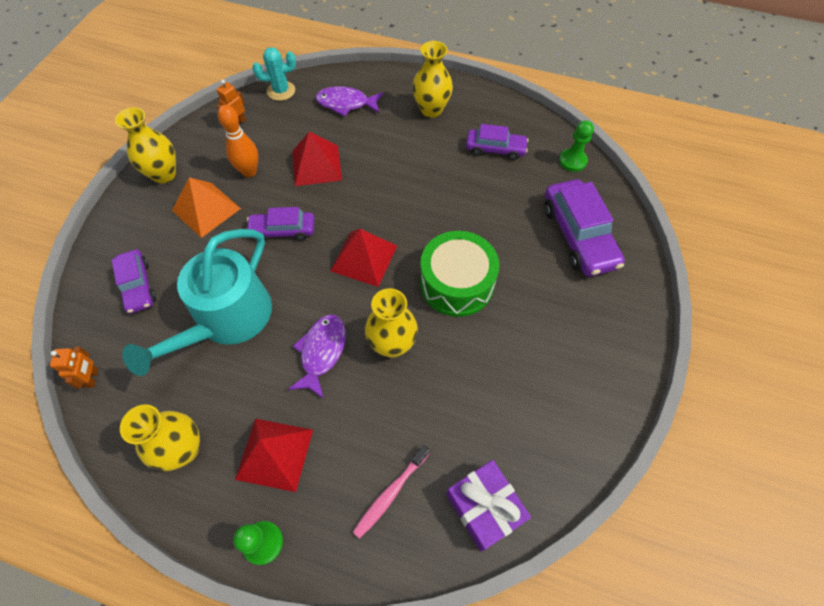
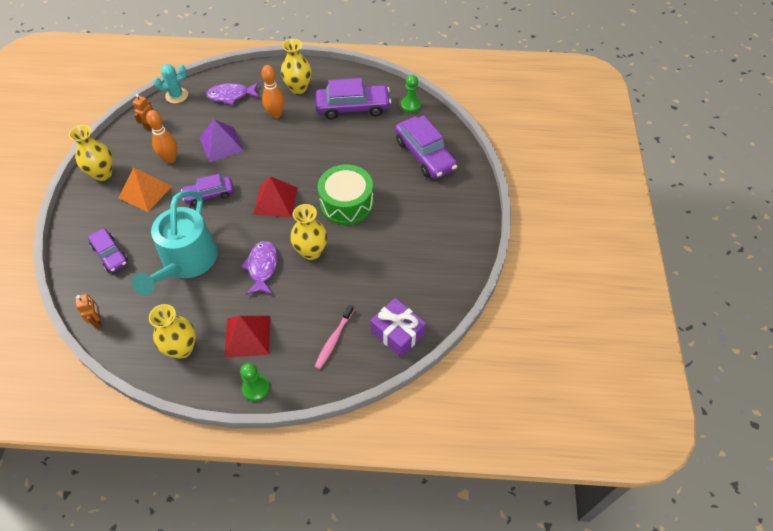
camera: 15 degrees left, 5 degrees down
red pyramid [292,132,342,186] -> purple pyramid [200,119,244,162]
purple car [466,124,529,160] -> purple car [315,78,391,119], size x1.63
none -> orange bowling pin [261,65,285,119]

